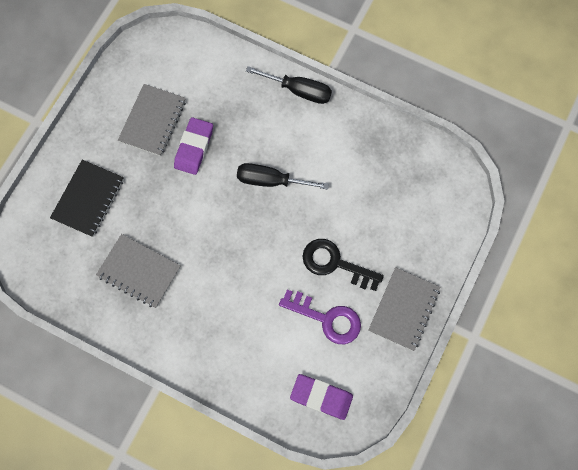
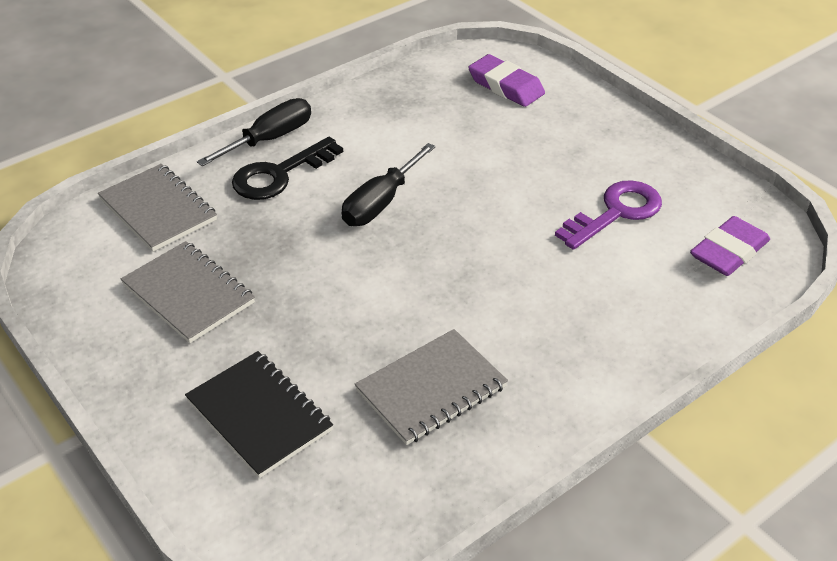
camera: 65 degrees left, 30 degrees down
purple eraser [174,117,213,175] -> purple eraser moved to [468,54,545,107]
black key [302,239,384,291] -> black key moved to [232,137,343,200]
grey notebook [368,267,441,351] -> grey notebook moved to [98,164,217,252]

